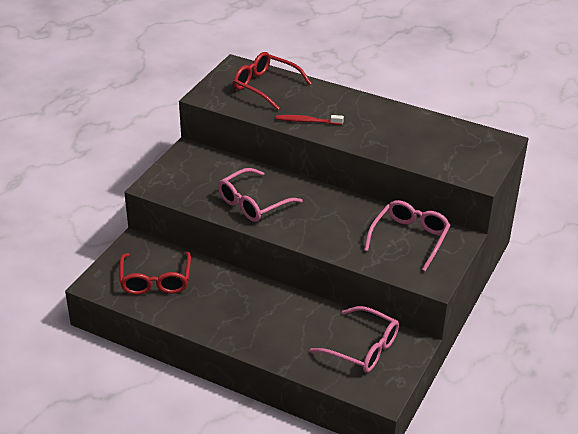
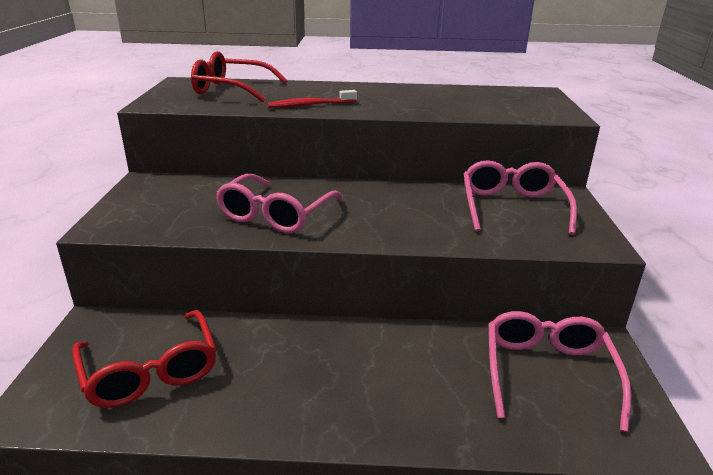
camera: 25 degrees left, 10 degrees down
pink glasses [310,306,399,373] -> pink glasses turned 90 degrees counterclockwise [489,311,632,432]

